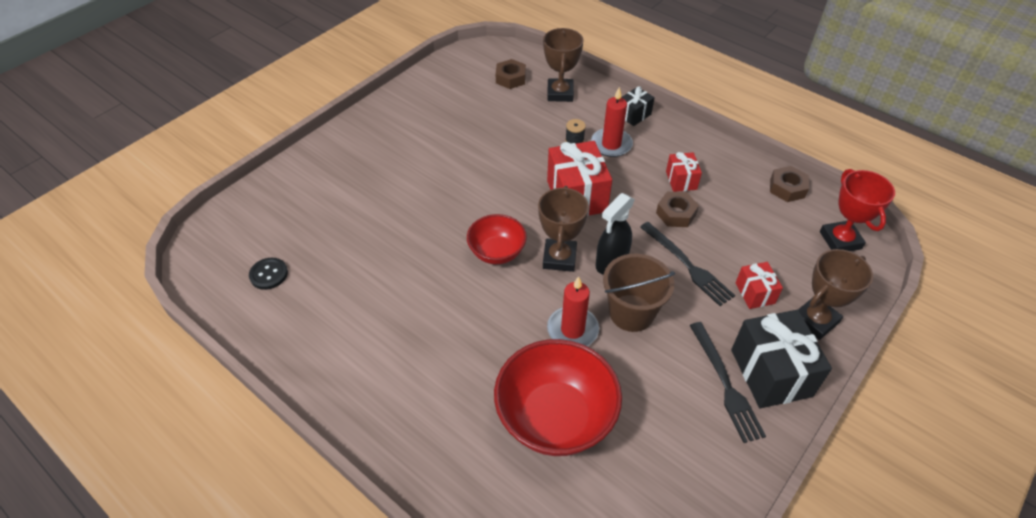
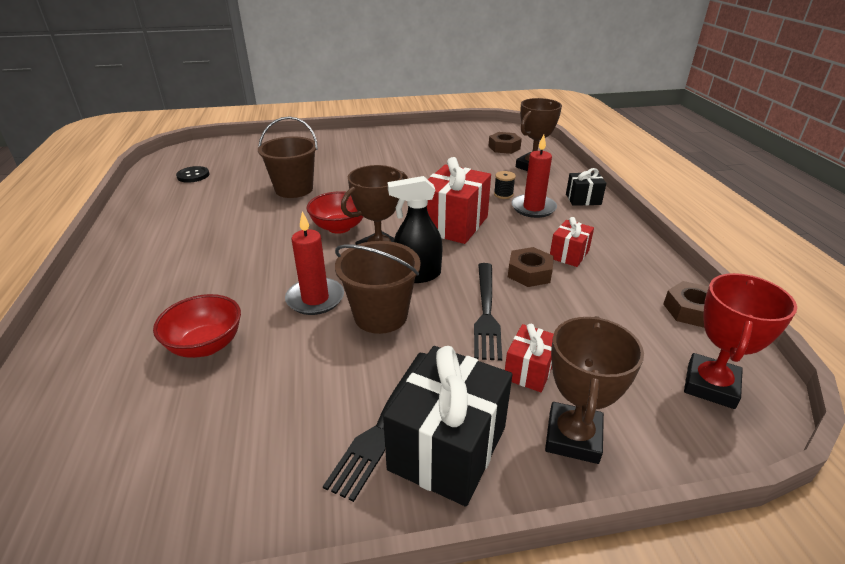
camera: 40 degrees right, 15 degrees down
red bowl [494,339,622,456] -> red bowl [153,294,241,358], size x0.58
brown trophy [798,249,873,340] -> brown trophy turned 75 degrees counterclockwise [545,316,644,464]
none -> brown bucket [258,116,318,198]

